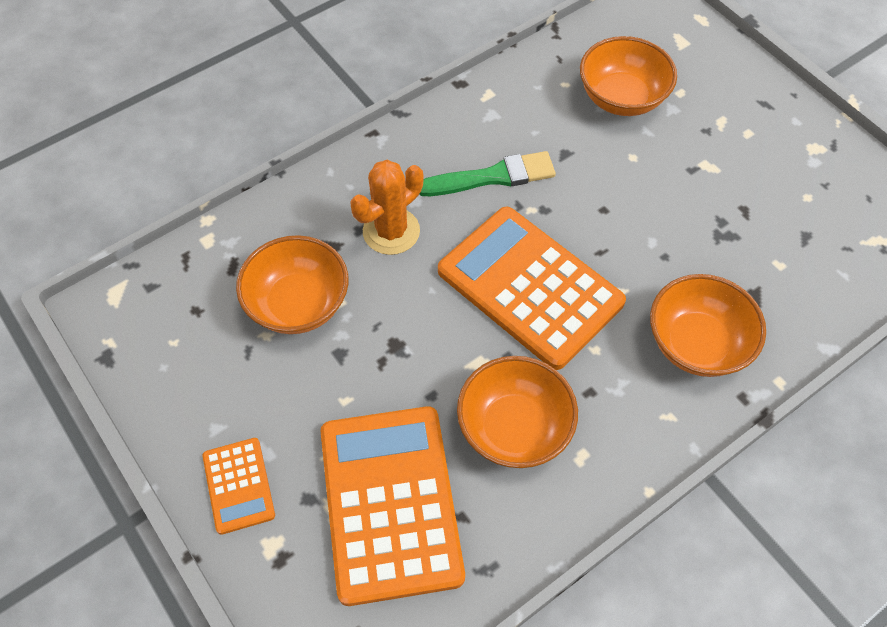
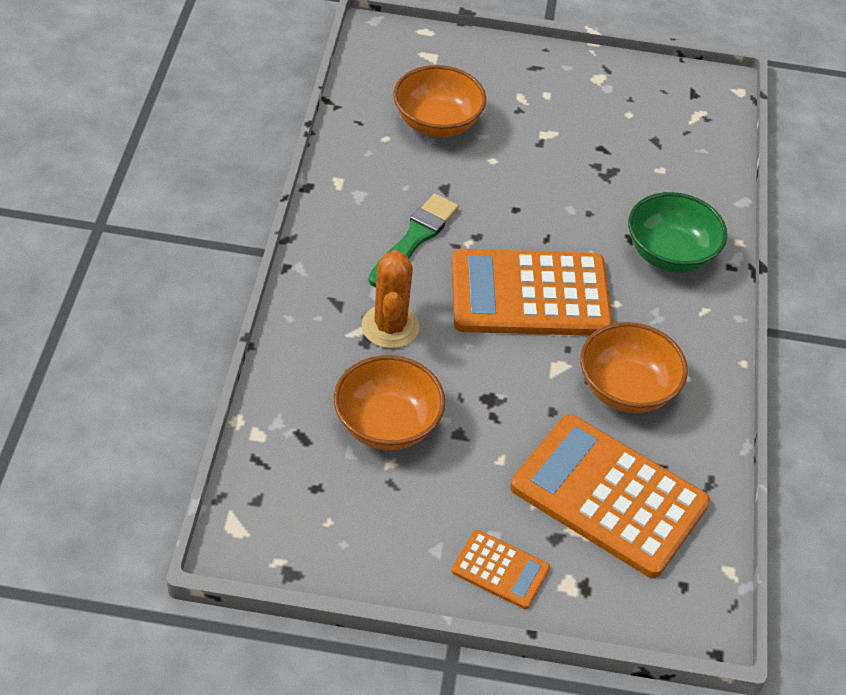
camera: 50 degrees left, 10 degrees down
orange bowl [650,274,766,377] -> green bowl [628,192,727,273]

